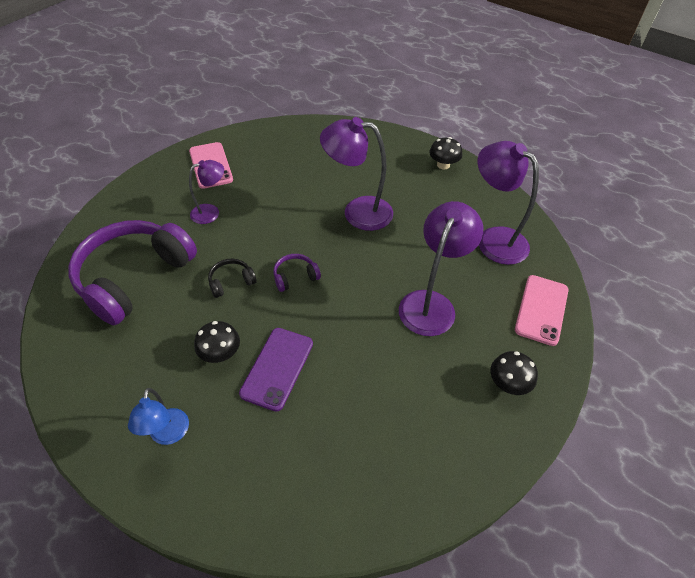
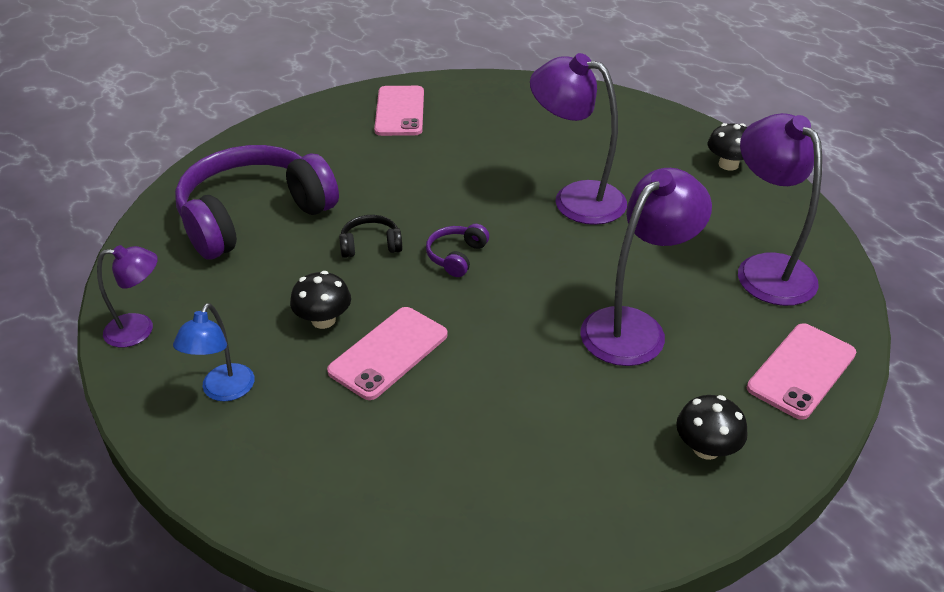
camera: 20 degrees right, 10 degrees down
purple lamp [189,160,224,224] -> purple lamp moved to [97,245,158,347]
purple phone [239,328,313,412] -> pink phone [327,307,447,400]
purple headphones [273,254,321,292] -> purple headphones turned 60 degrees counterclockwise [426,224,489,277]

